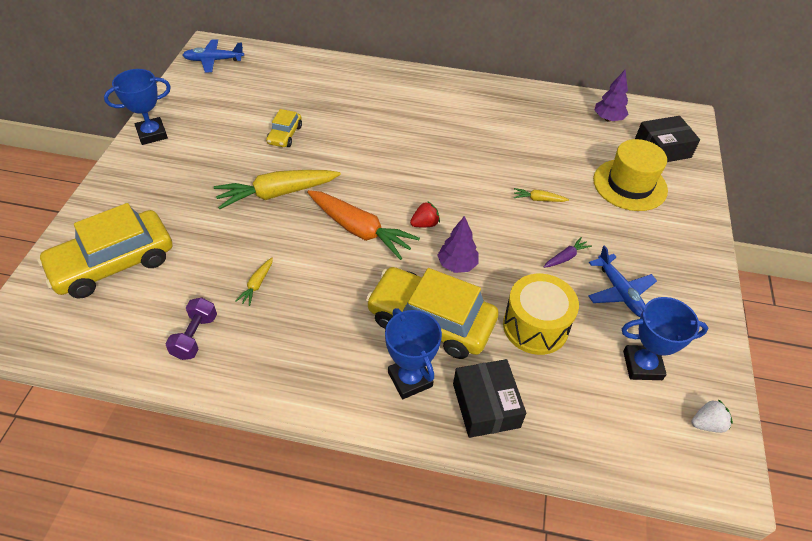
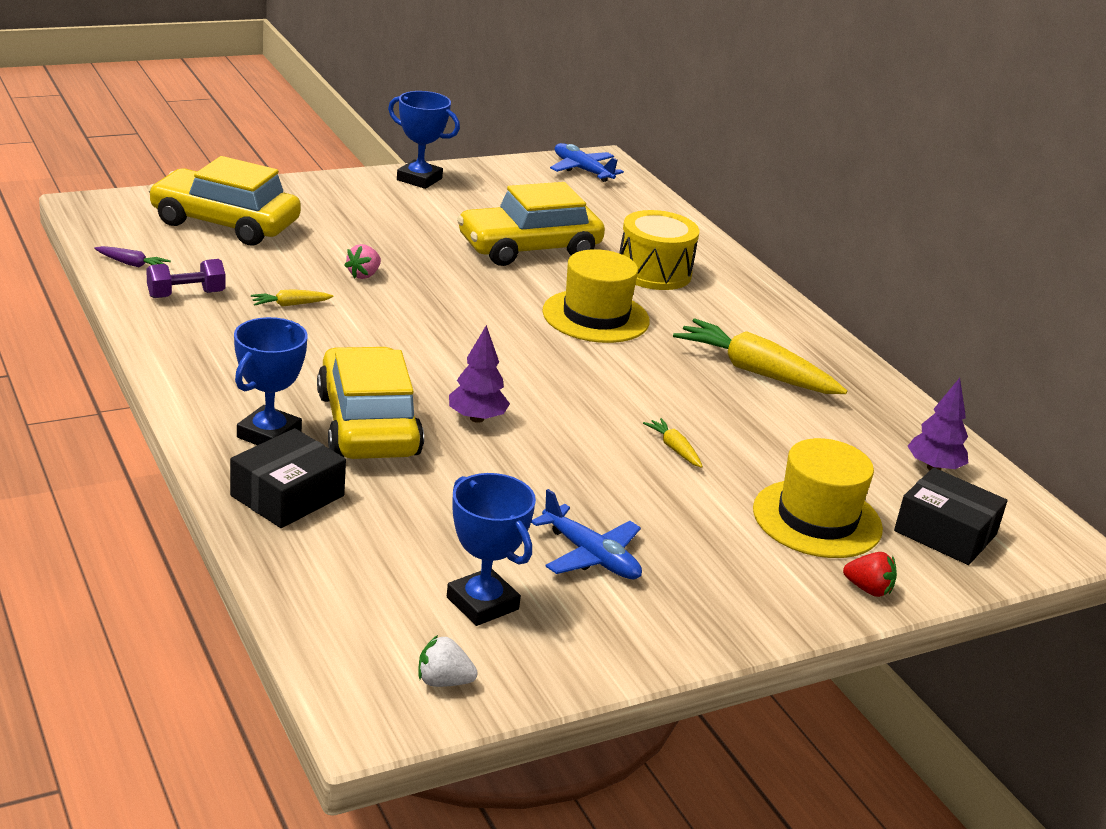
camera: 50 degrees right, 20 degrees down
yellow carrot [214,170,341,210] -> yellow carrot moved to [673,319,847,394]
yellow car [266,109,302,147] -> yellow car [457,182,605,266], size x2.06
orange carrot [307,190,420,260] -> none
red strawberry [410,201,440,227] -> red strawberry moved to [843,552,897,597]
yellow drum [503,274,579,355] -> yellow drum moved to [619,210,699,290]
purple carrot [544,237,592,268] -> purple carrot moved to [94,246,171,267]
blue plane [588,245,657,317] -> blue plane turned 75 degrees counterclockwise [531,489,642,579]
white strawberry [691,399,733,433] -> white strawberry turned 150 degrees clockwise [418,635,478,687]
none -> pink strawberry [344,244,381,279]
none -> yellow hat [542,249,650,343]

